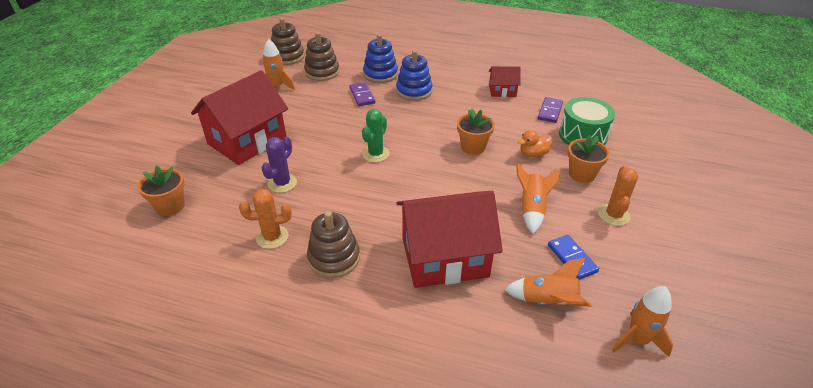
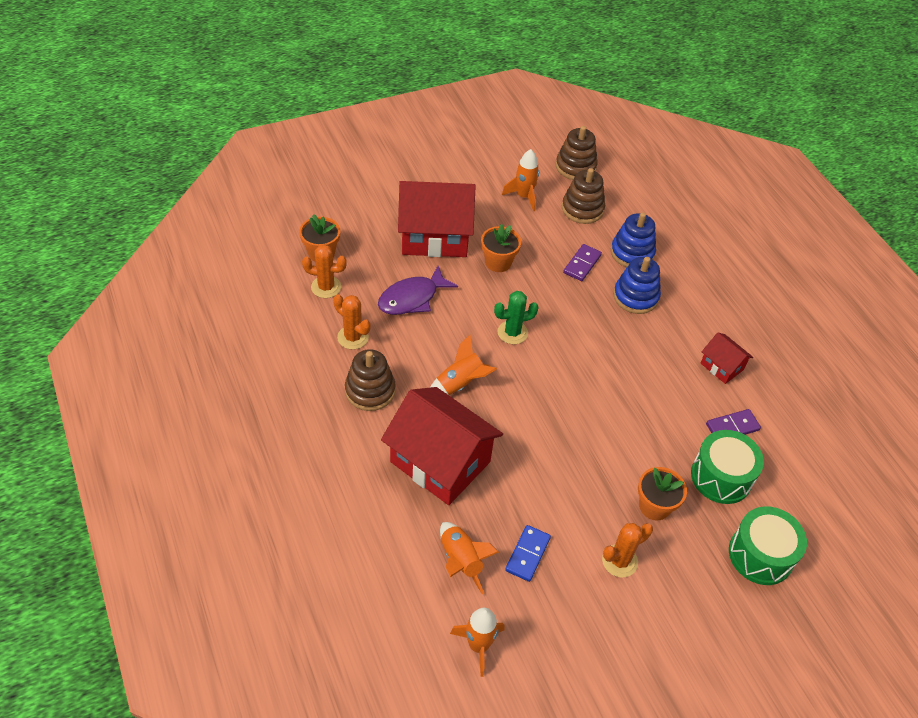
camera: 45 degrees right, 10 degrees up
purple cactus [261,137,297,193] -> purple fish [378,266,458,315]
orange flower pot [457,109,495,155] -> orange flower pot moved to [481,224,521,272]
orange rocket [516,162,560,234] -> orange rocket moved to [430,335,497,395]
orange duck [518,130,553,157] -> none
none -> orange cactus [302,244,347,298]
none -> green drum [729,506,807,585]

